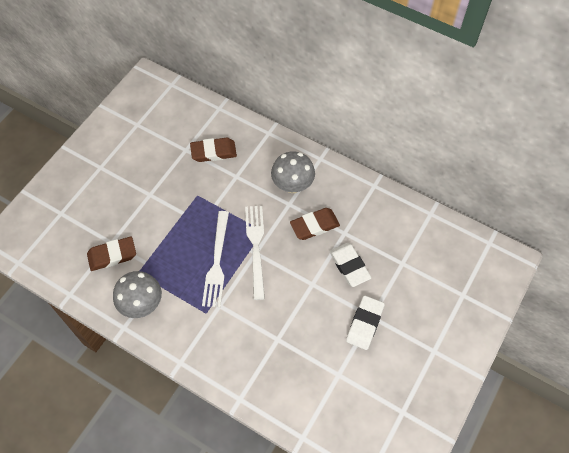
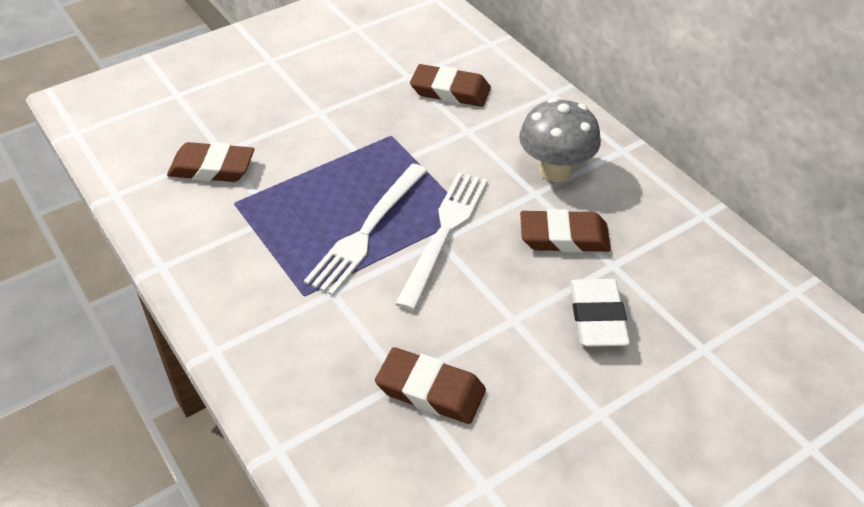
camera: 25 degrees right, 15 degrees down
grey mushroom [113,271,162,318] -> none
white eraser [346,295,385,350] -> none
none -> brown eraser [375,347,486,424]

